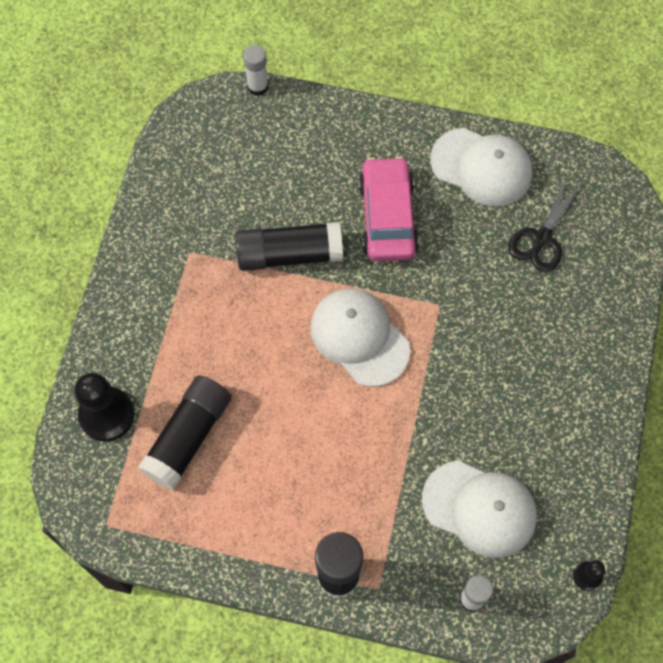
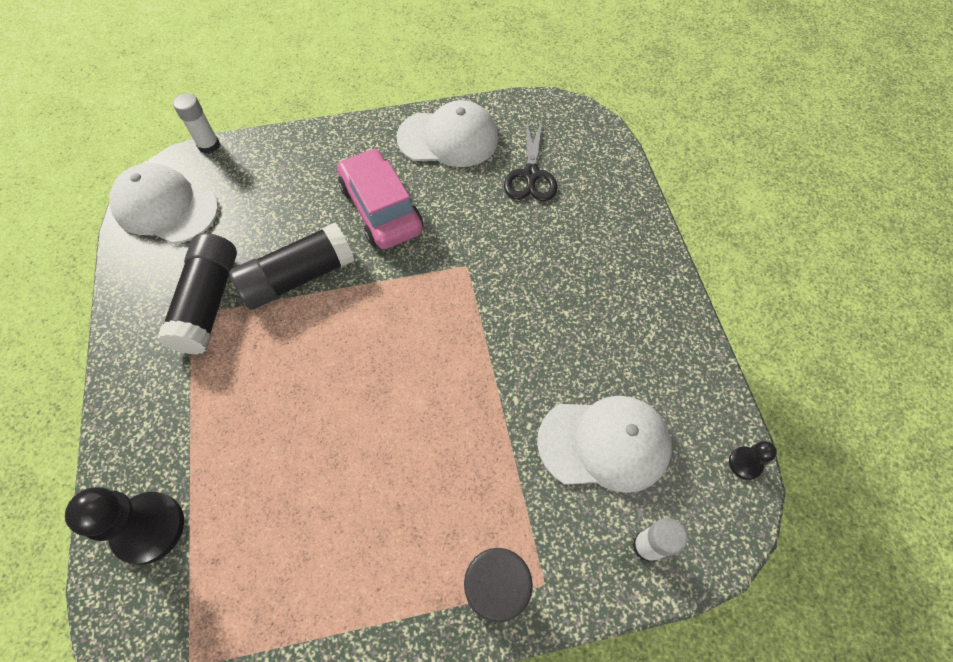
camera: 25 degrees left, 5 degrees down
black glue stick [138,375,231,490] -> black glue stick moved to [157,233,237,354]
white cap [310,288,411,387] -> white cap moved to [109,163,218,244]

